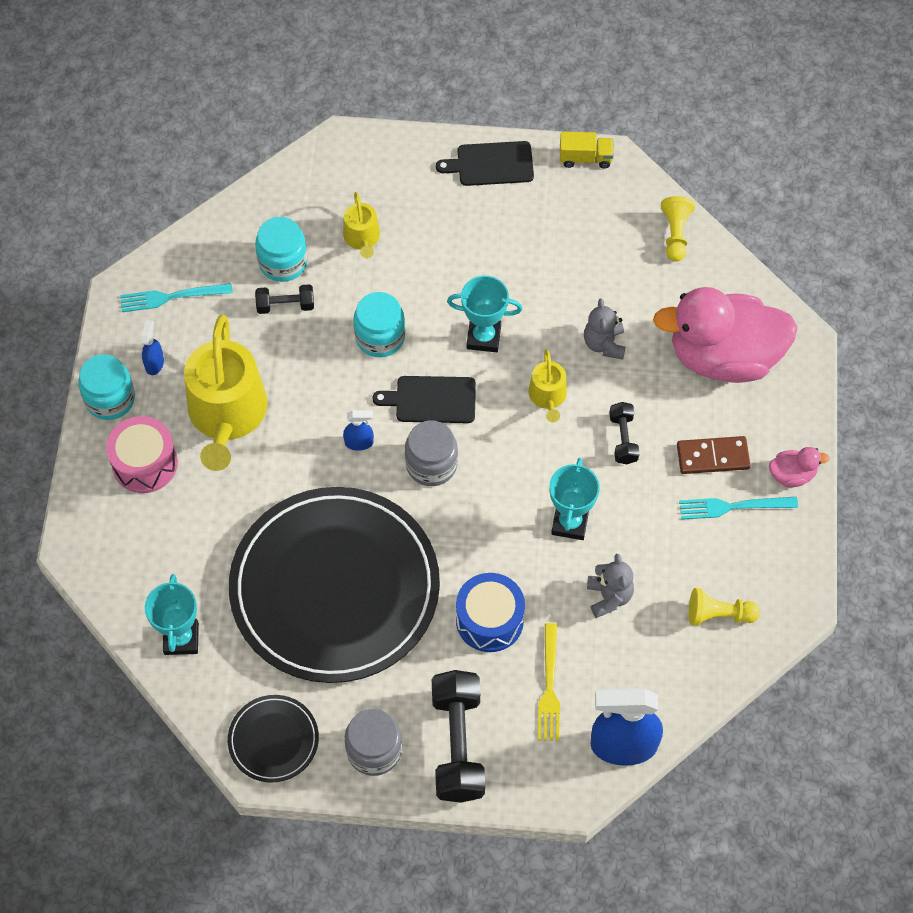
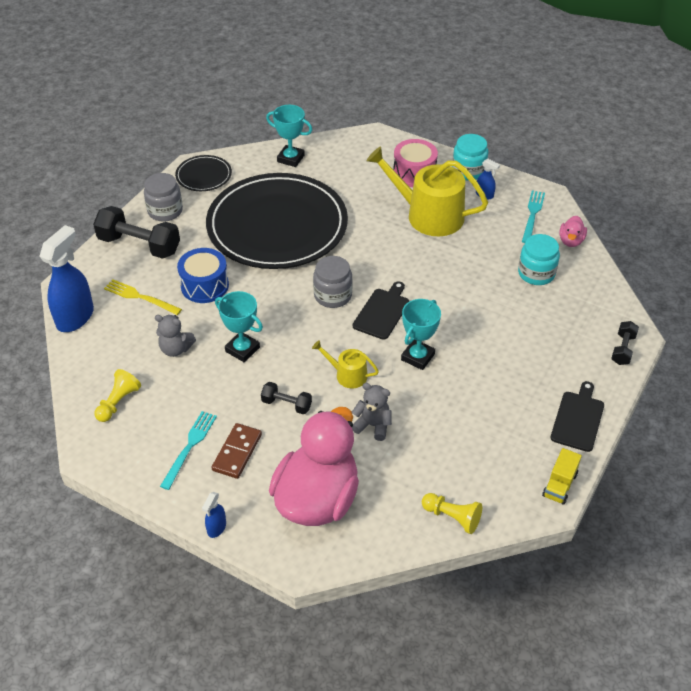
camera: 115 degrees right, 15 degrees down
black dumbbell [255,284,314,314] -> black dumbbell moved to [611,321,639,365]
yellow watering can [343,192,380,258] -> none
blue spray bottle [343,410,374,451] -> blue spray bottle moved to [202,492,226,538]
turquoise jar [353,292,405,357] -> none
pink duck [769,447,829,488] -> pink duck moved to [559,216,587,247]

